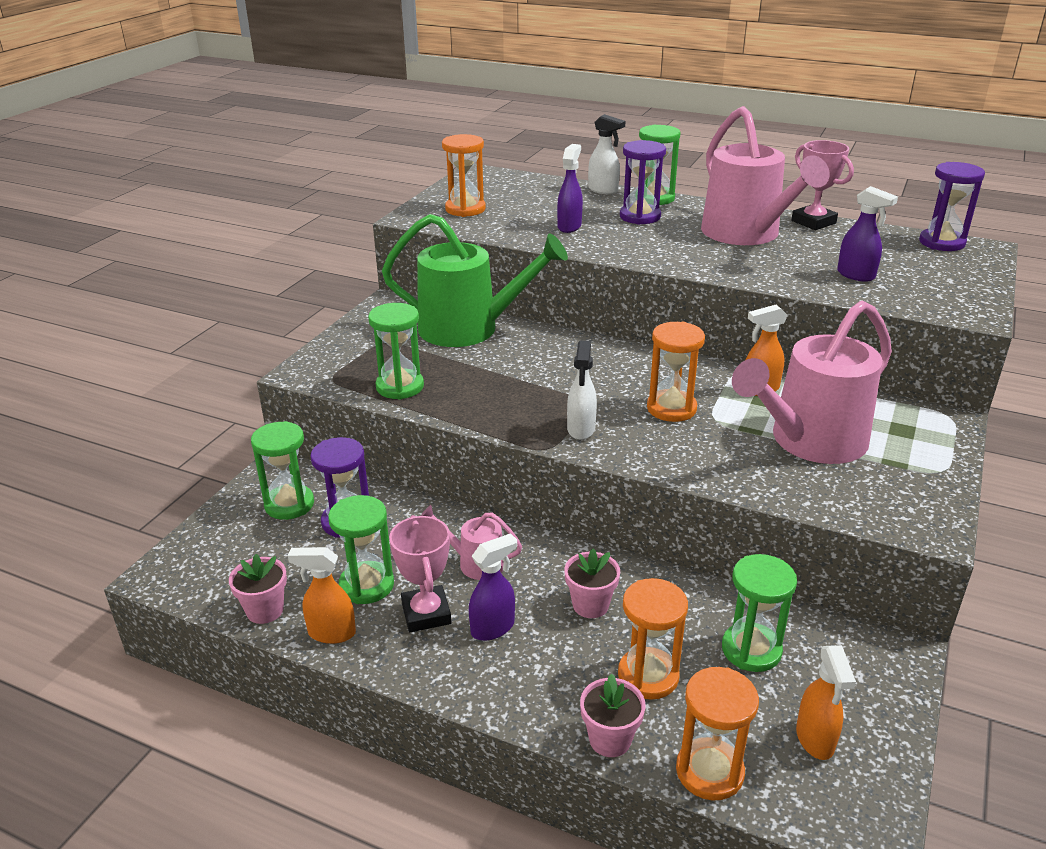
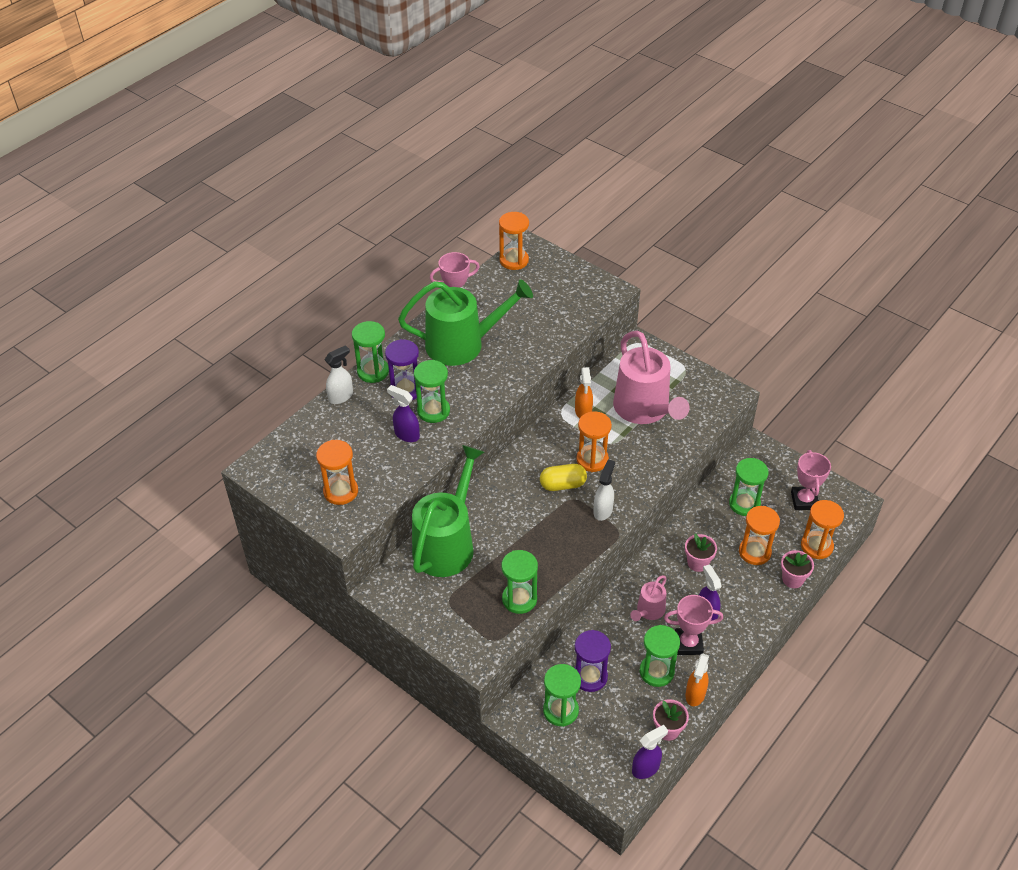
camera: 75 degrees left, 15 degrees up
white spray bottle [567,341,597,440] -> white spray bottle turned 90 degrees counterclockwise [593,459,615,521]
pink watering can [701,106,830,245] -> green watering can [398,279,533,366]
orange spray bottle [796,645,856,760] -> pink trophy [791,450,831,510]
purple spray bottle [837,186,898,282] -> purple spray bottle moved to [632,725,668,779]
purple hourglass [919,162,985,251] -> orange hourglass [499,212,529,270]
none -> green hourglass [414,360,450,423]
none -> yellow capsule [540,464,587,491]

